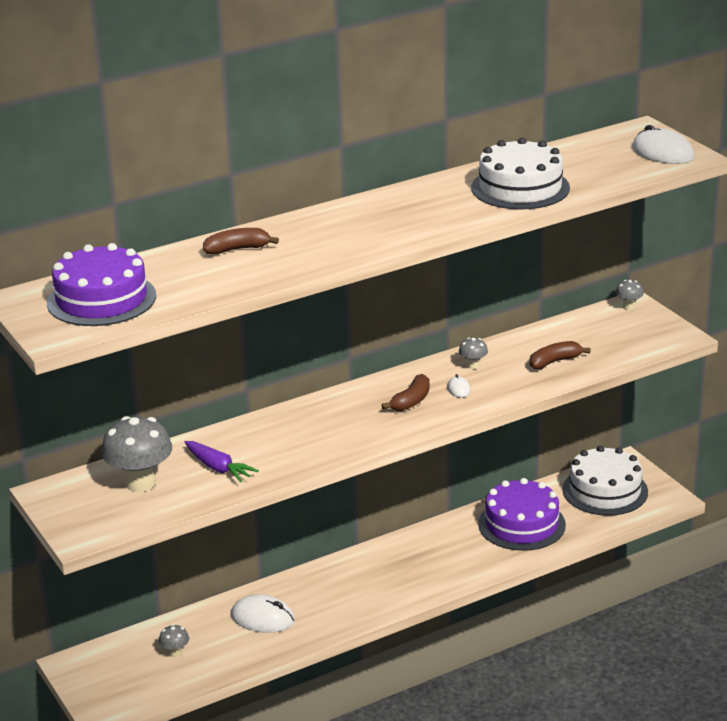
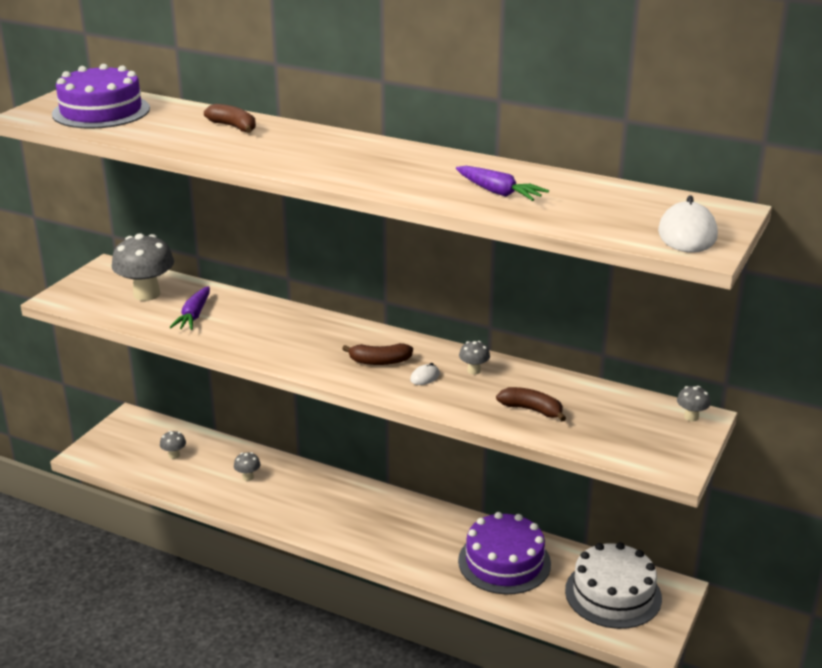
camera: 55 degrees right, 0 degrees up
white mouse [231,594,295,633] -> grey mushroom [234,452,260,481]
white cake [471,138,570,209] -> purple carrot [456,166,549,201]

